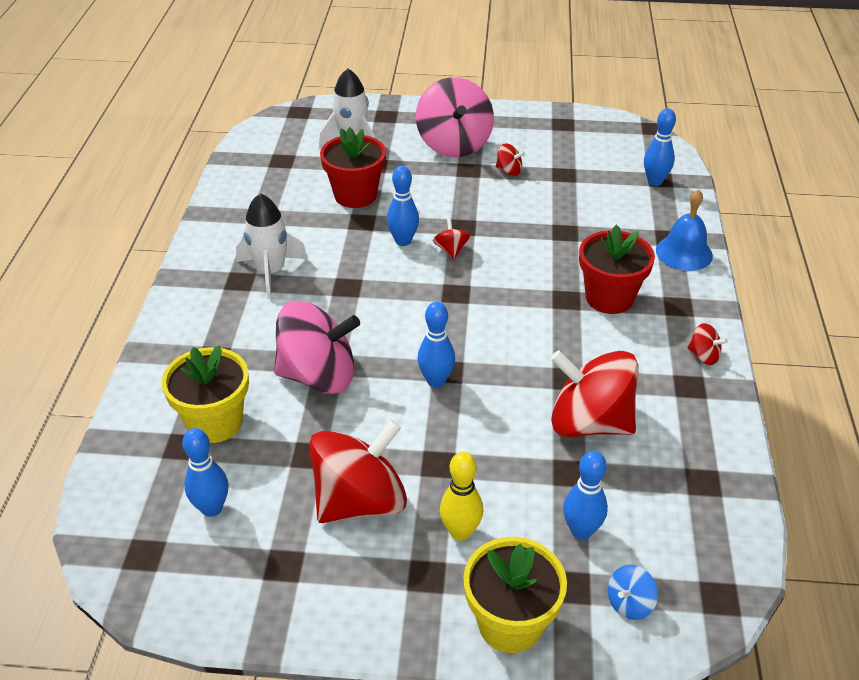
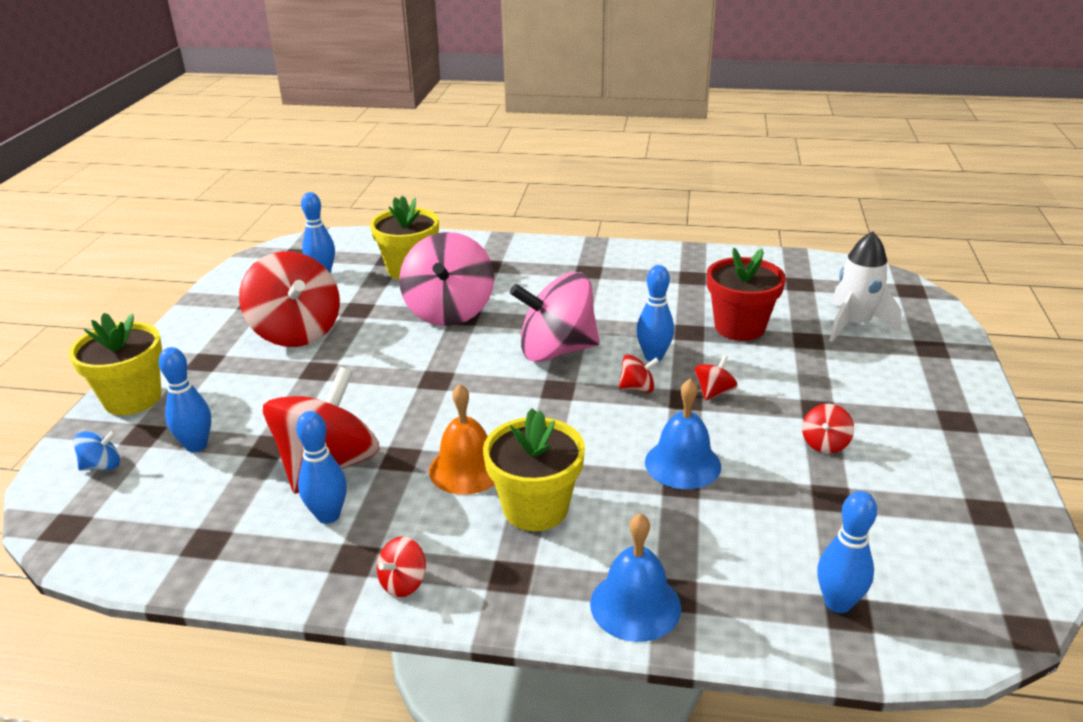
camera: 95 degrees right, 10 degrees down
white rocket [236,193,308,299] -> none
pink spinning top [416,77,494,157] -> pink spinning top moved to [510,272,600,362]
blue bowling pin [417,302,455,387] -> blue bowling pin moved to [296,411,347,524]
yellow bowling pin [440,452,483,541] -> none
red flower pot [579,225,655,314] -> yellow flower pot [483,408,585,531]
blue spinning top [608,565,658,620] -> blue spinning top turned 105 degrees clockwise [73,430,120,471]
none -> orange bell [429,384,495,495]
none -> blue bell [645,379,721,489]
none -> red spinning top [695,355,738,401]

